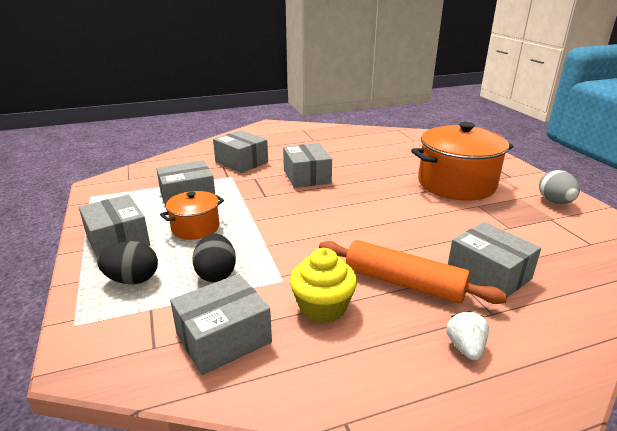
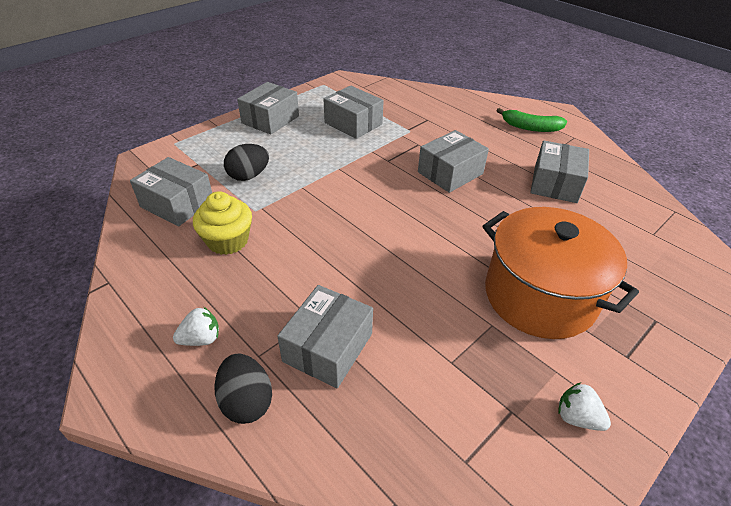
camera: 65 degrees right, 15 degrees up
black egg [97,241,158,284] -> black egg moved to [214,354,272,424]
orange pot [160,191,224,240] -> none
grey box [213,130,268,173] -> grey box moved to [530,141,589,203]
orange rolling pin [319,240,508,304] -> none
grey egg [539,170,580,204] -> white strawberry [558,382,611,431]
none -> green banana [497,108,567,132]

